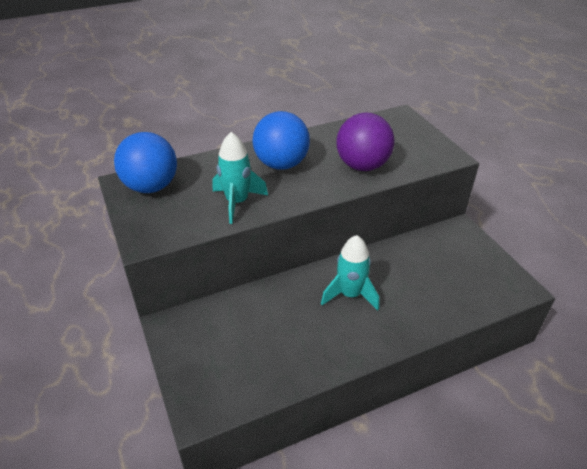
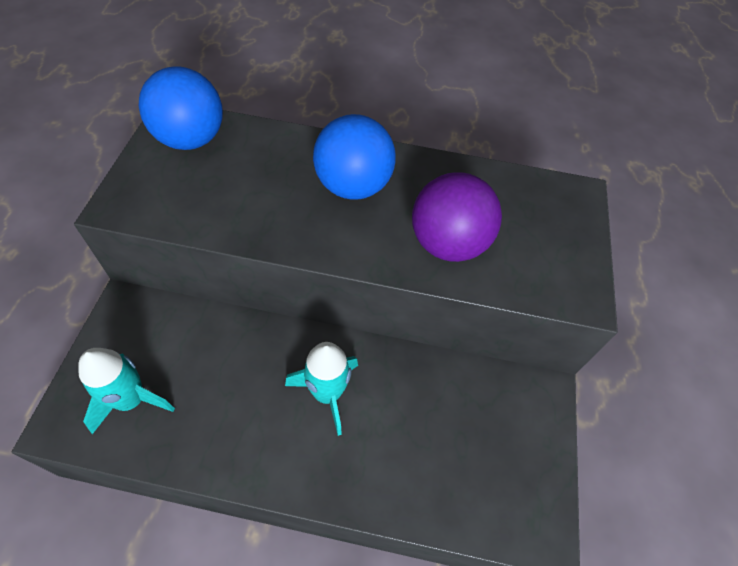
camera: 30 degrees right, 15 degrees up
turquoise rocket [213,132,268,224] -> turquoise rocket moved to [78,348,175,434]

